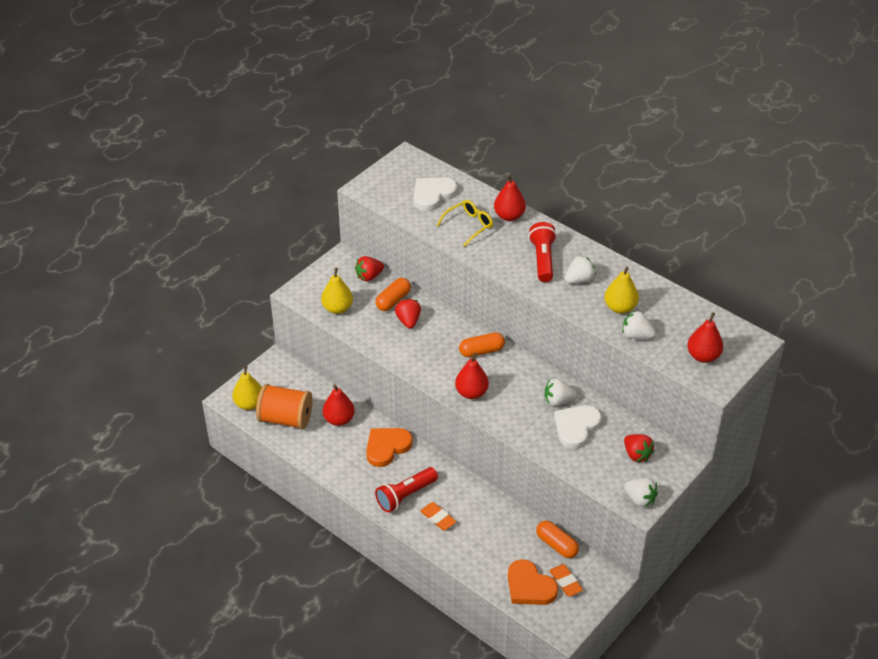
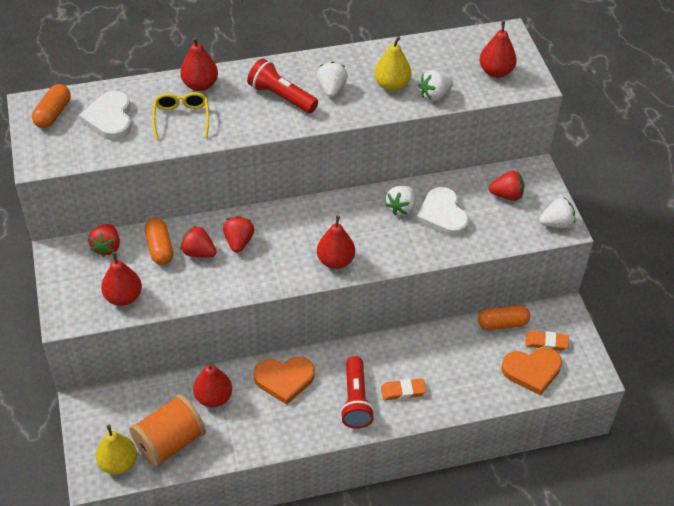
camera: 55 degrees left, 5 degrees up
yellow pear [321,268,353,314] -> red pear [101,252,142,306]
orange heart [366,428,413,467] -> orange heart turned 90 degrees counterclockwise [254,357,315,405]
orange capsule [459,332,505,357] -> orange capsule moved to [32,84,71,128]
none -> red strawberry [223,216,254,253]

